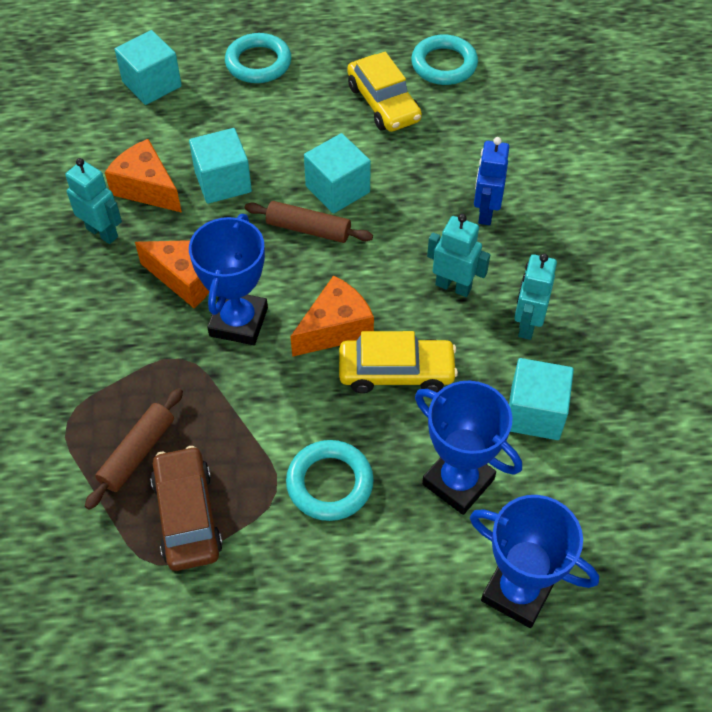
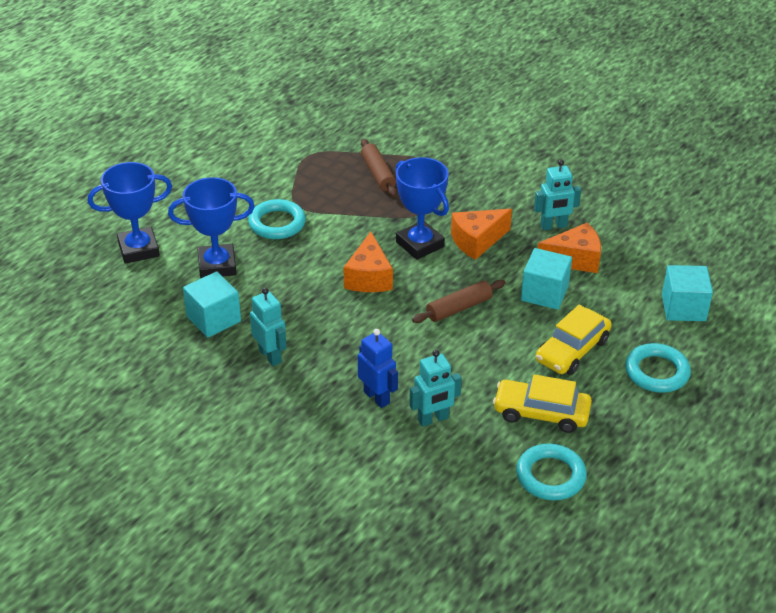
camera: 130 degrees right, 15 degrees down
brown car [150,446,223,571] -> none
turquoise cube [304,133,371,214] -> none
yellow car [339,331,458,393] -> yellow car moved to [535,305,612,375]
turquoise robot [427,214,490,297] -> turquoise robot moved to [409,350,462,427]

